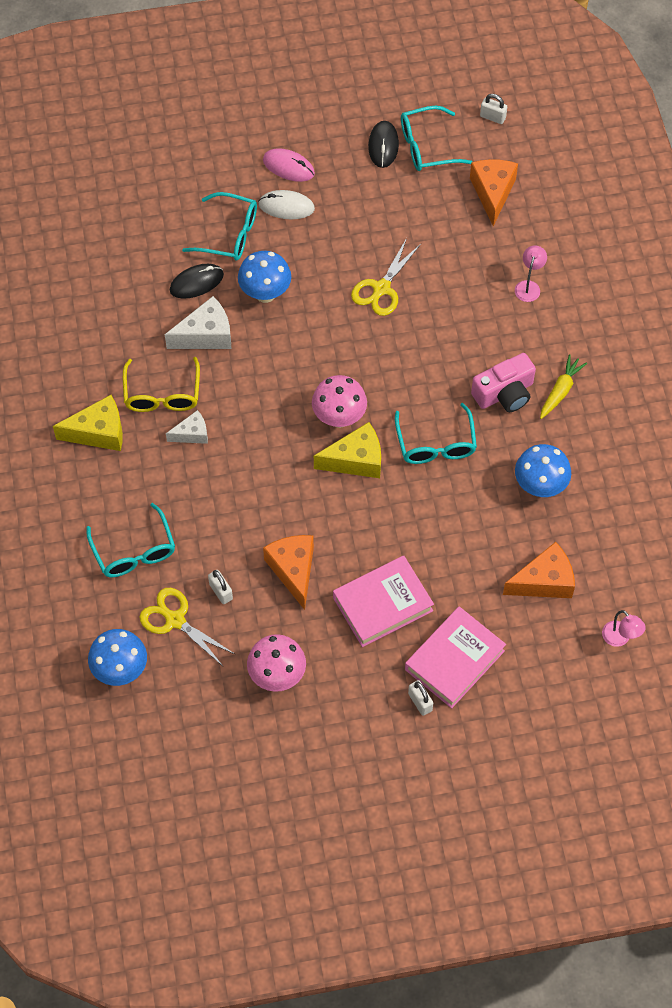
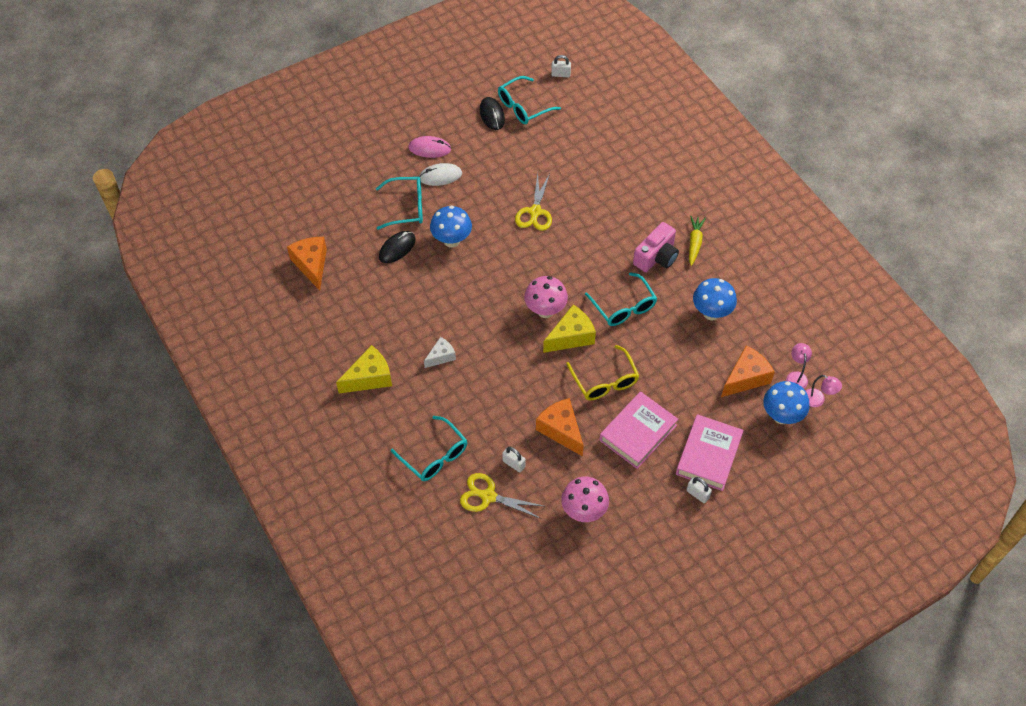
camera: 20 degrees left, 5 degrees down
blue mushroom [88,629,147,686] -> blue mushroom moved to [763,381,810,424]
yellow glasses [123,357,200,412] -> yellow glasses moved to [566,345,639,400]
white cheese [165,296,232,349] -> none
orange cheese [470,159,518,226] -> orange cheese moved to [287,237,327,290]
pink lamp [515,245,547,302] -> pink lamp moved to [786,343,812,389]

